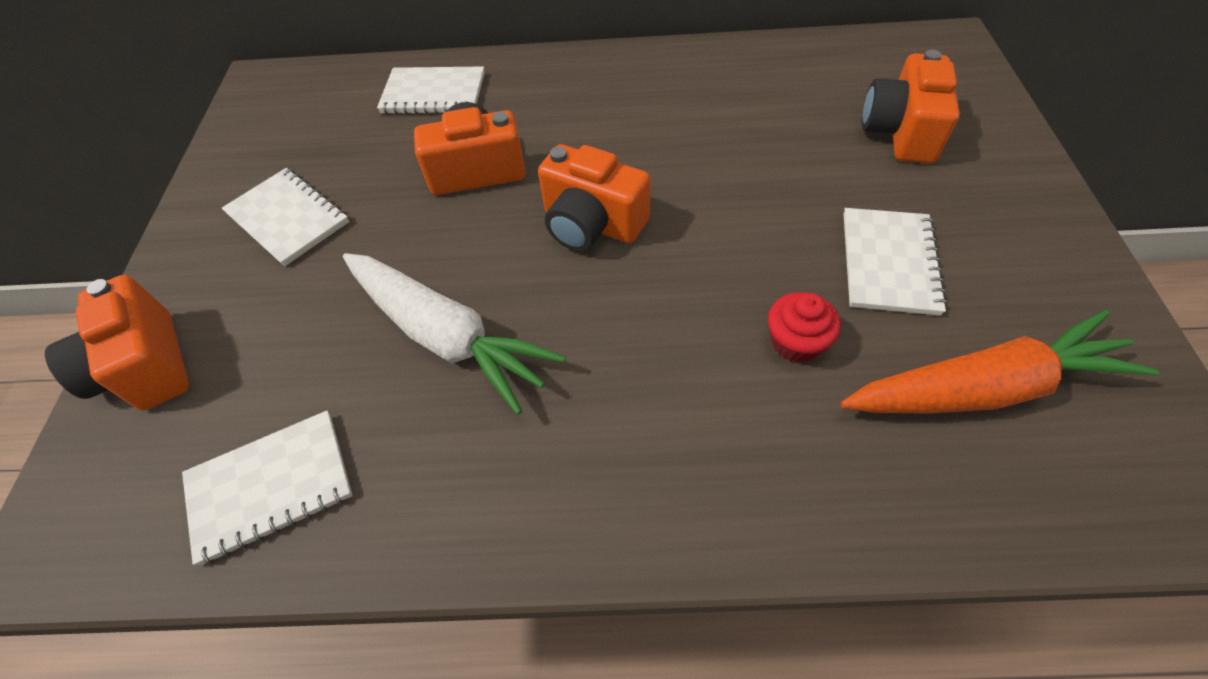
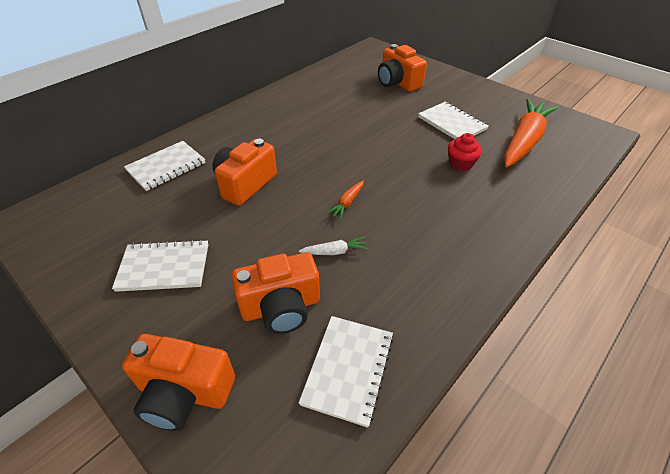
camera: 50 degrees left, 10 degrees down
white carrot [343,253,566,415] -> white carrot [299,236,369,255], size x0.41
orange camera [538,144,651,252] -> orange camera moved to [231,252,320,334]
none -> orange carrot [326,181,364,220]

